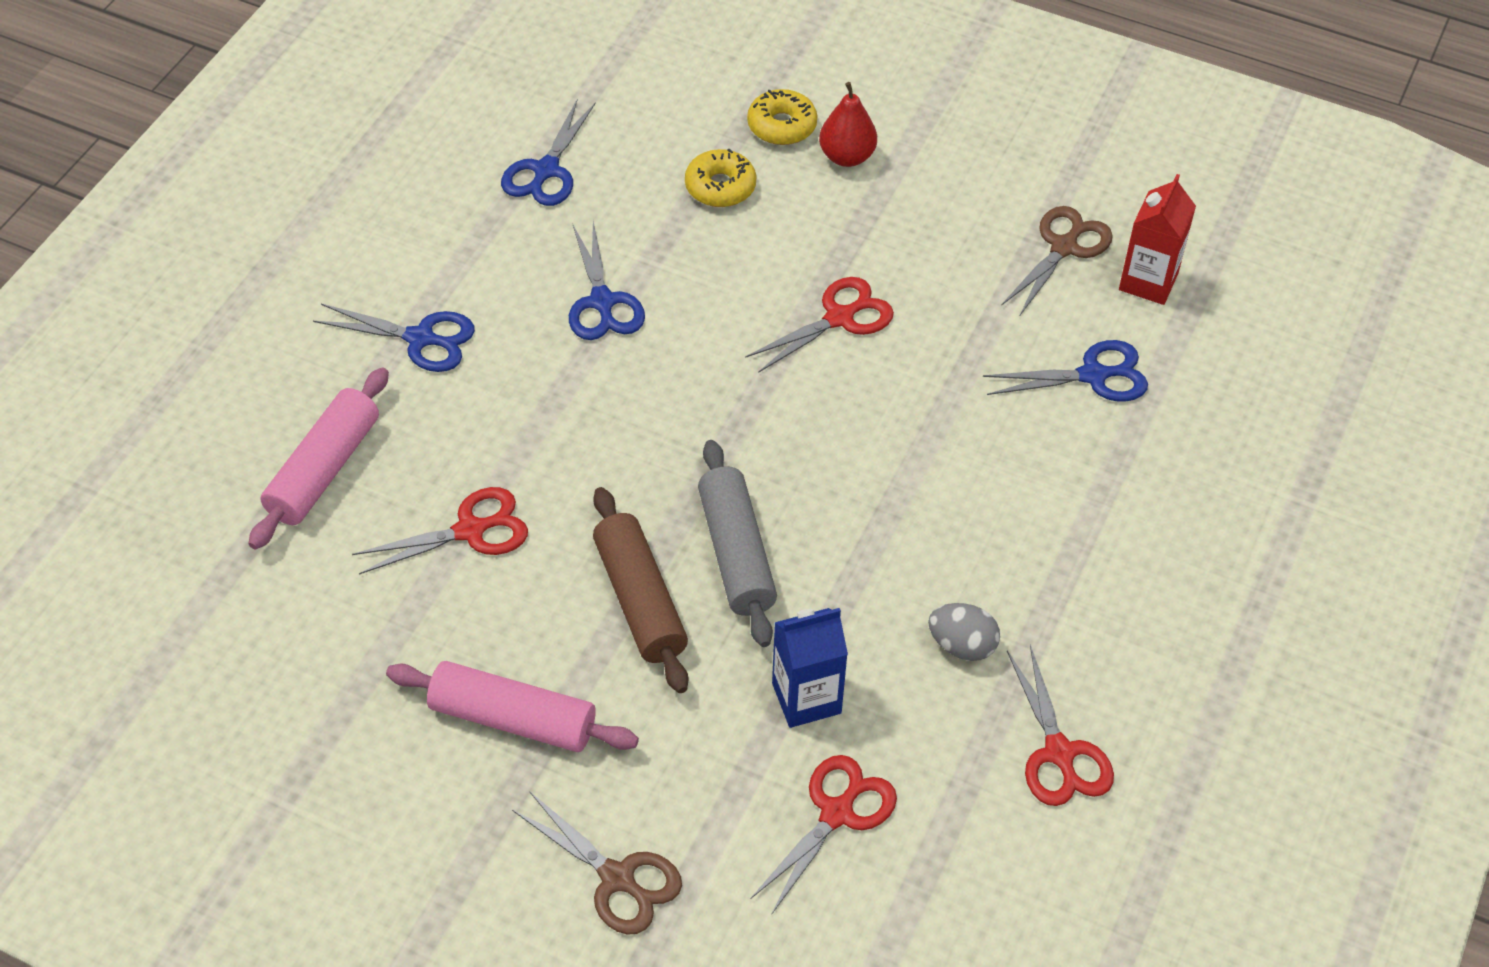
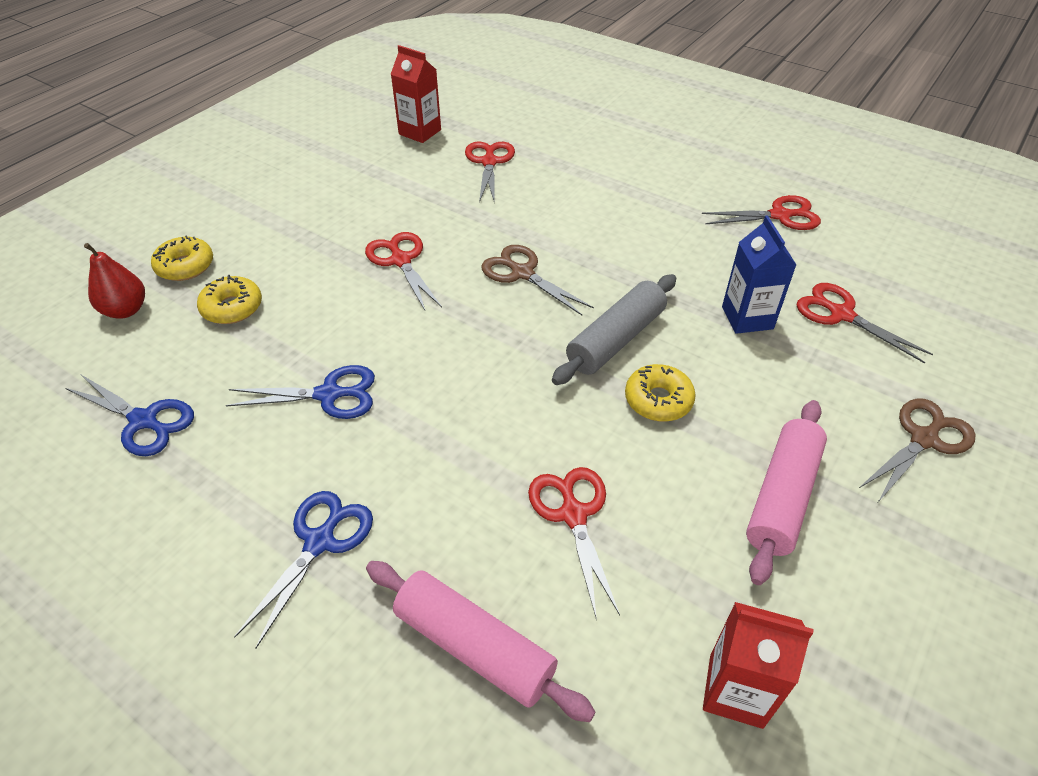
camera: 80 degrees left, 5 degrees down
brown rolling pin [593,487,688,693] -> yellow donut [625,364,696,422]
grey rolling pin [698,440,777,647] -> grey rolling pin turned 45 degrees counterclockwise [552,274,676,385]
red pear [819,82,877,167] -> red pear moved to [84,243,145,319]
grey egg [928,603,1000,661] -> none
blue scissors [983,340,1148,402] -> red scissors [465,142,515,204]
brown scissors [1001,206,1113,315] -> brown scissors moved to [482,245,594,315]
none -> red carton [703,602,813,729]

